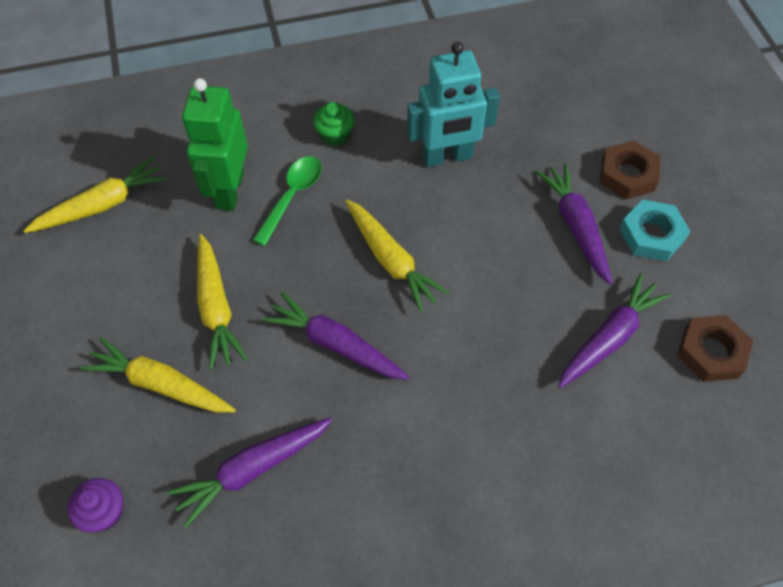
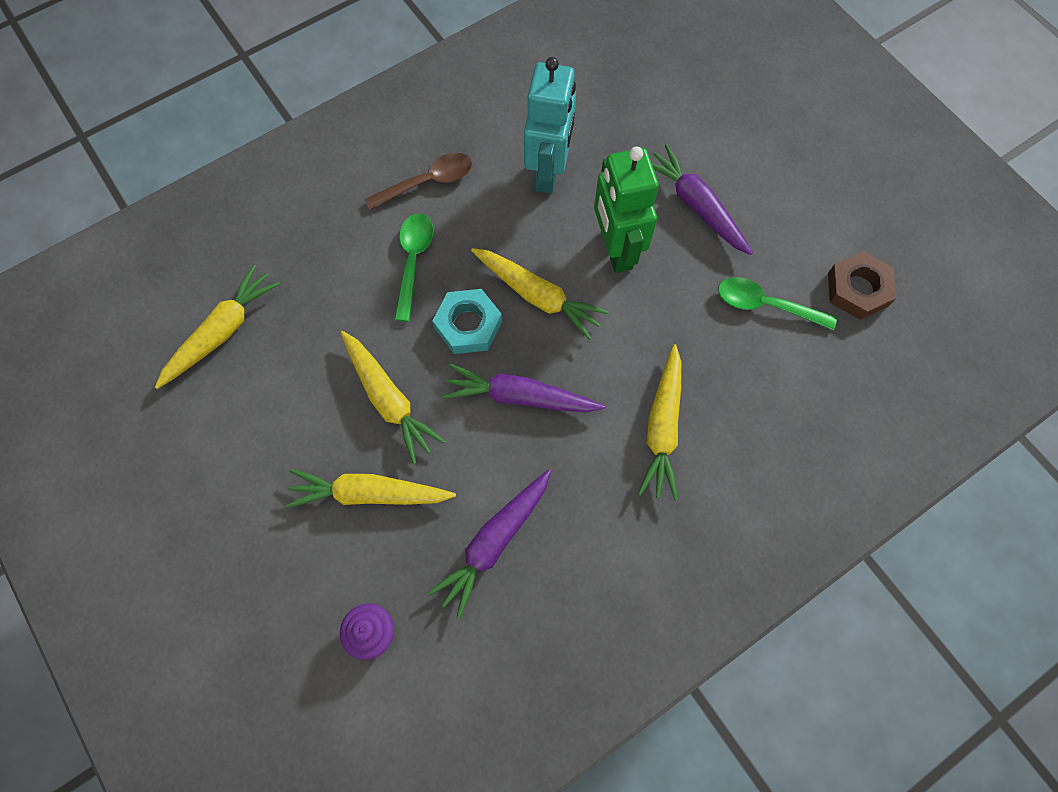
camera: 20 degrees left, 10 degrees up
green robot [182,78,248,211] -> green robot moved to [594,146,659,273]
green cupcake [313,102,354,146] -> brown spoon [365,153,472,210]
turquoise robot [407,42,500,167] -> turquoise robot turned 45 degrees counterclockwise [524,57,576,194]
purple carrot [558,273,671,388] -> green spoon [718,277,837,331]
brown nut [600,140,660,200] -> none
turquoise nut [620,200,691,262] -> turquoise nut moved to [433,289,502,354]
none -> yellow carrot [638,344,681,501]

